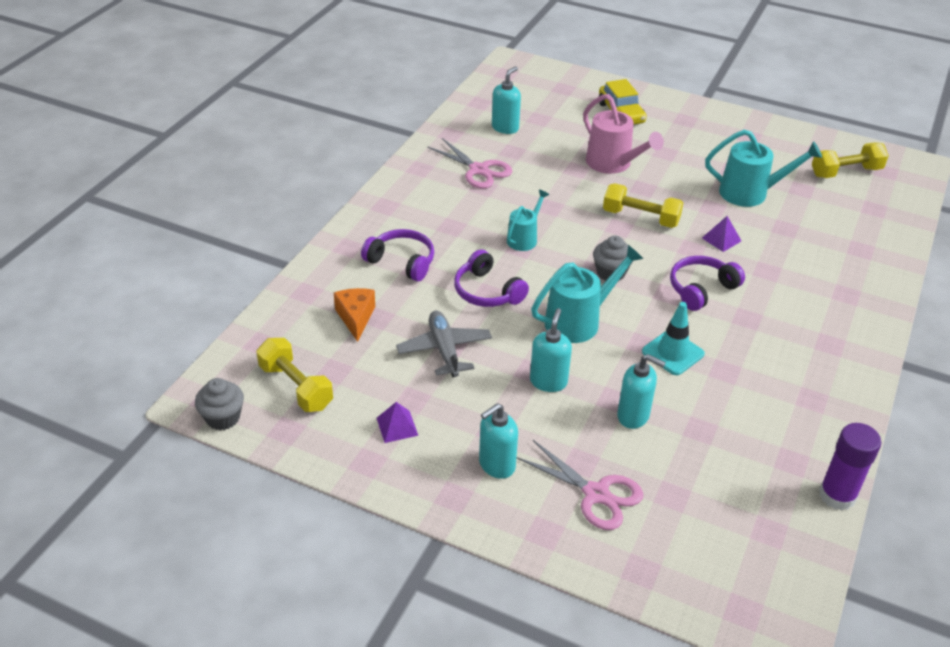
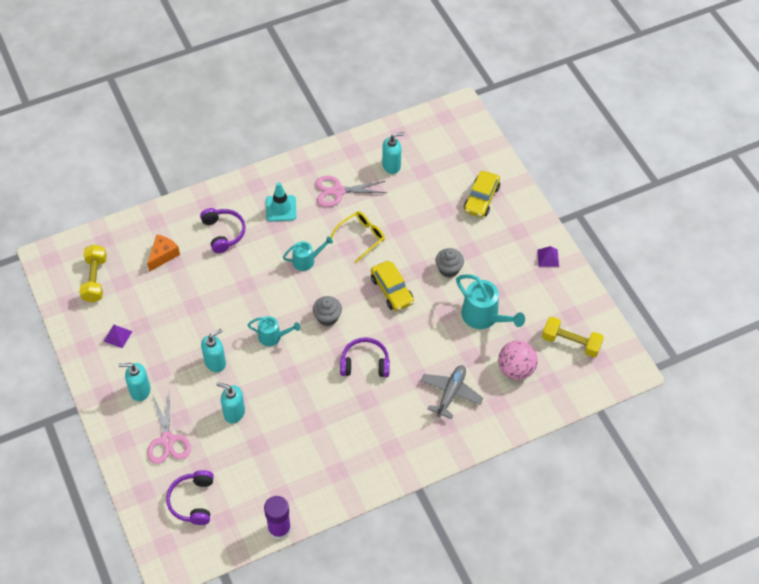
camera: 40 degrees right, 15 degrees up
grey cupcake [195,378,244,430] -> grey cupcake moved to [436,248,464,278]
grey plane [396,311,492,377] -> grey plane moved to [421,365,484,419]
pink scissors [427,138,513,189] -> pink scissors turned 90 degrees clockwise [315,176,386,207]
purple headphones [454,249,529,307] -> purple headphones moved to [166,470,214,525]
turquoise watering can [531,244,644,343] -> turquoise watering can [248,316,300,346], size x0.61
pink watering can [583,94,664,174] -> none
yellow dumbbell [603,183,683,228] -> yellow car [371,261,414,311]
turquoise soap dispenser [617,354,666,429] -> turquoise soap dispenser turned 135 degrees clockwise [216,382,245,423]
turquoise traffic cone [642,302,705,375] -> turquoise traffic cone moved to [266,182,296,222]
purple pyramid [702,216,741,252] -> purple pyramid moved to [537,246,559,267]
none -> yellow glasses [330,211,385,263]
none -> pink ball [498,341,538,380]

